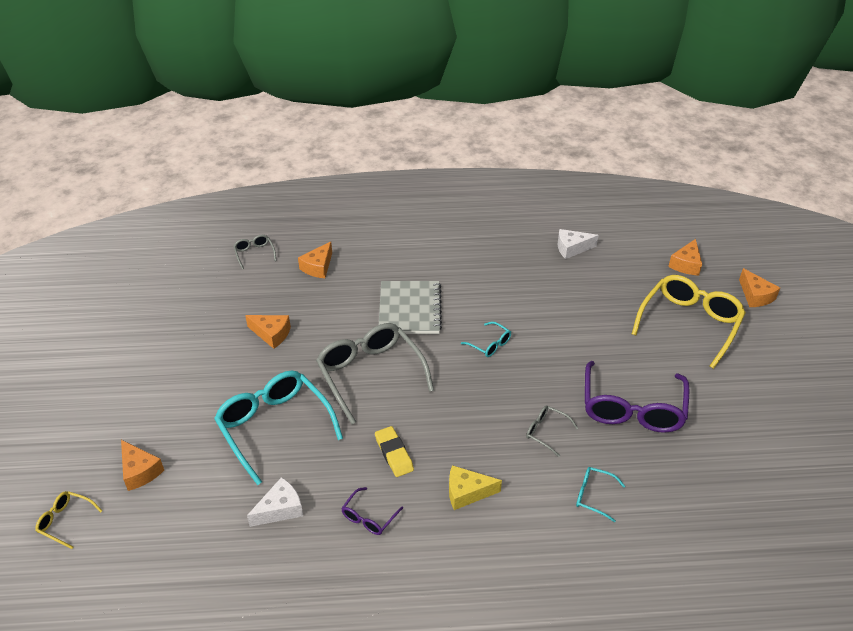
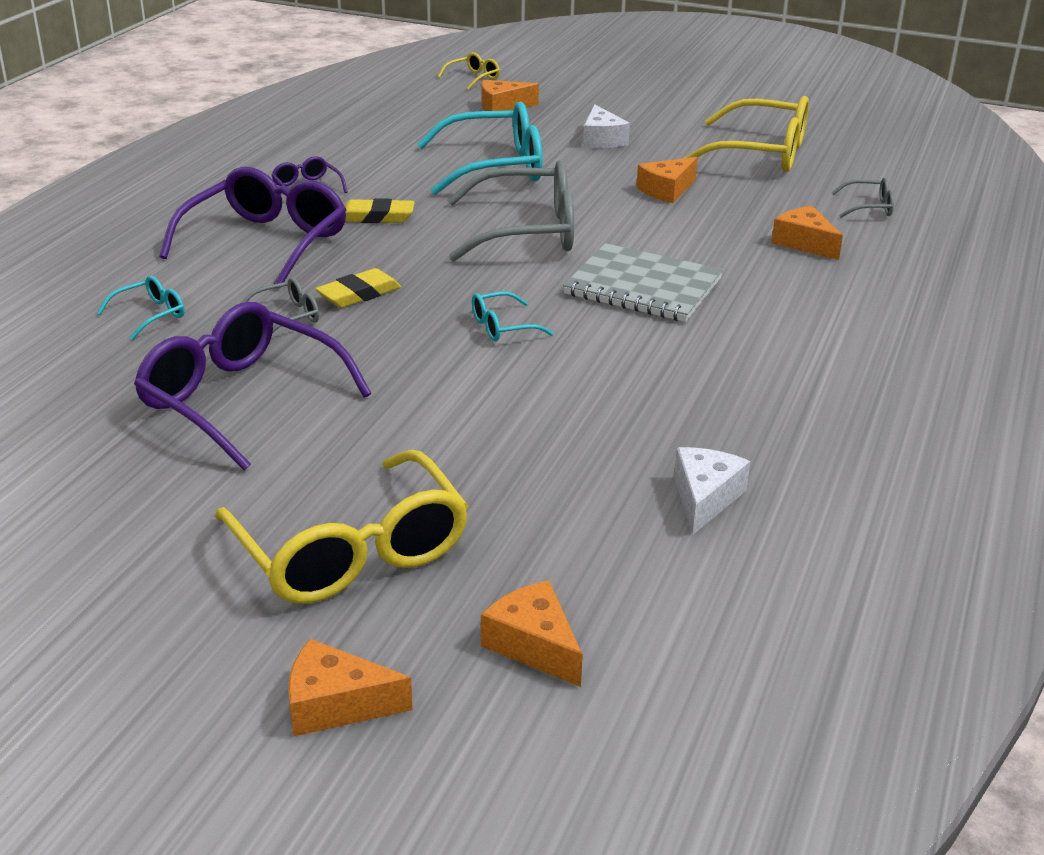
camera: 115 degrees right, 10 degrees down
white cheese [247,477,303,527] -> white cheese moved to [583,105,630,148]
yellow cheese [449,465,502,510] -> purple glasses [159,167,347,288]
none -> yellow eraser [315,268,401,308]
none -> yellow glasses [682,96,809,172]

